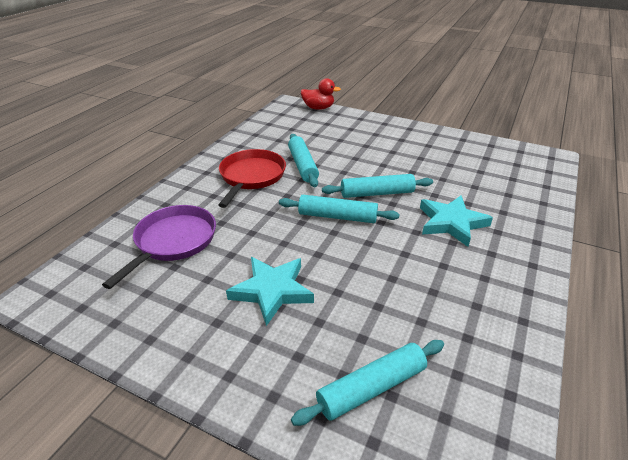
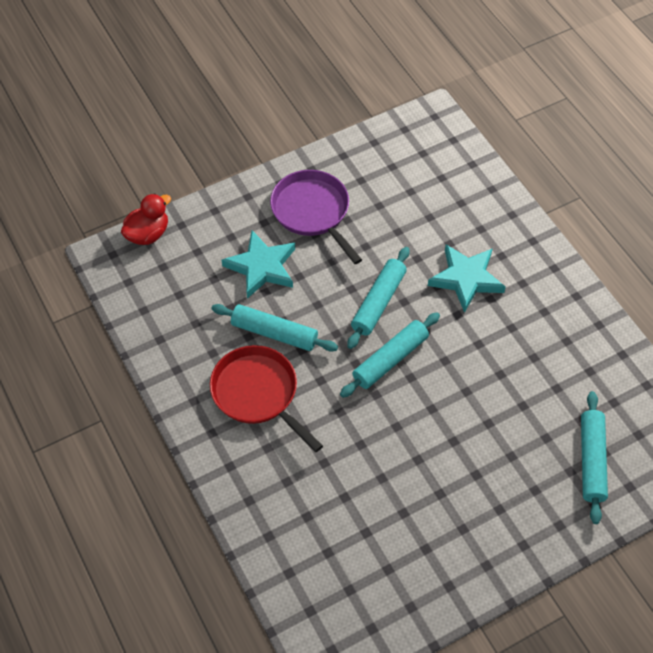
camera: 55 degrees left, 20 degrees up
purple pan [102,205,216,289] -> purple pan moved to [270,170,362,264]
turquoise star [226,257,314,326] -> turquoise star moved to [222,231,295,299]

